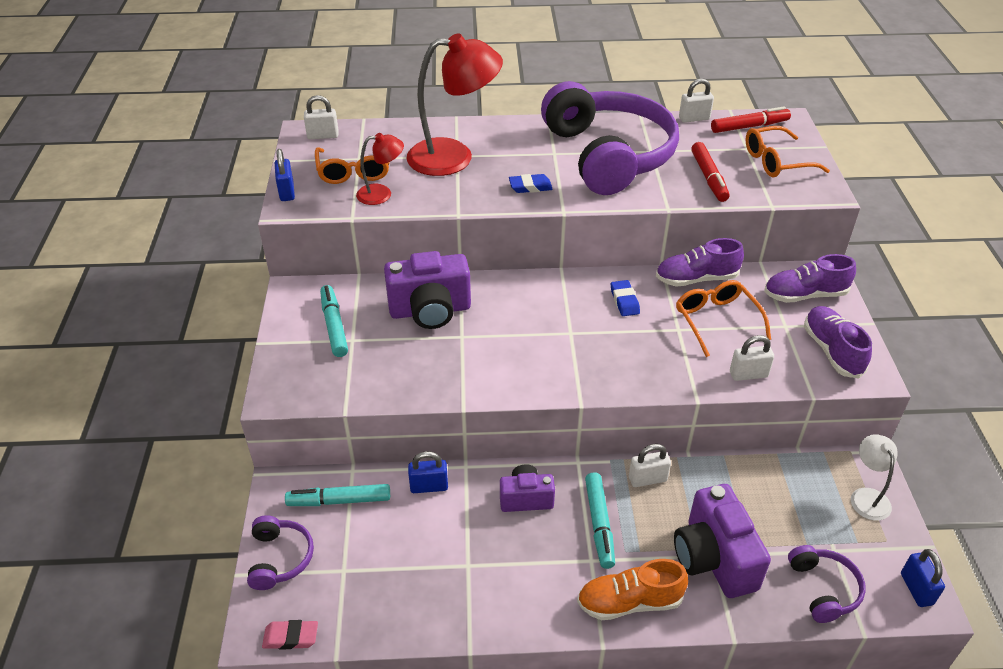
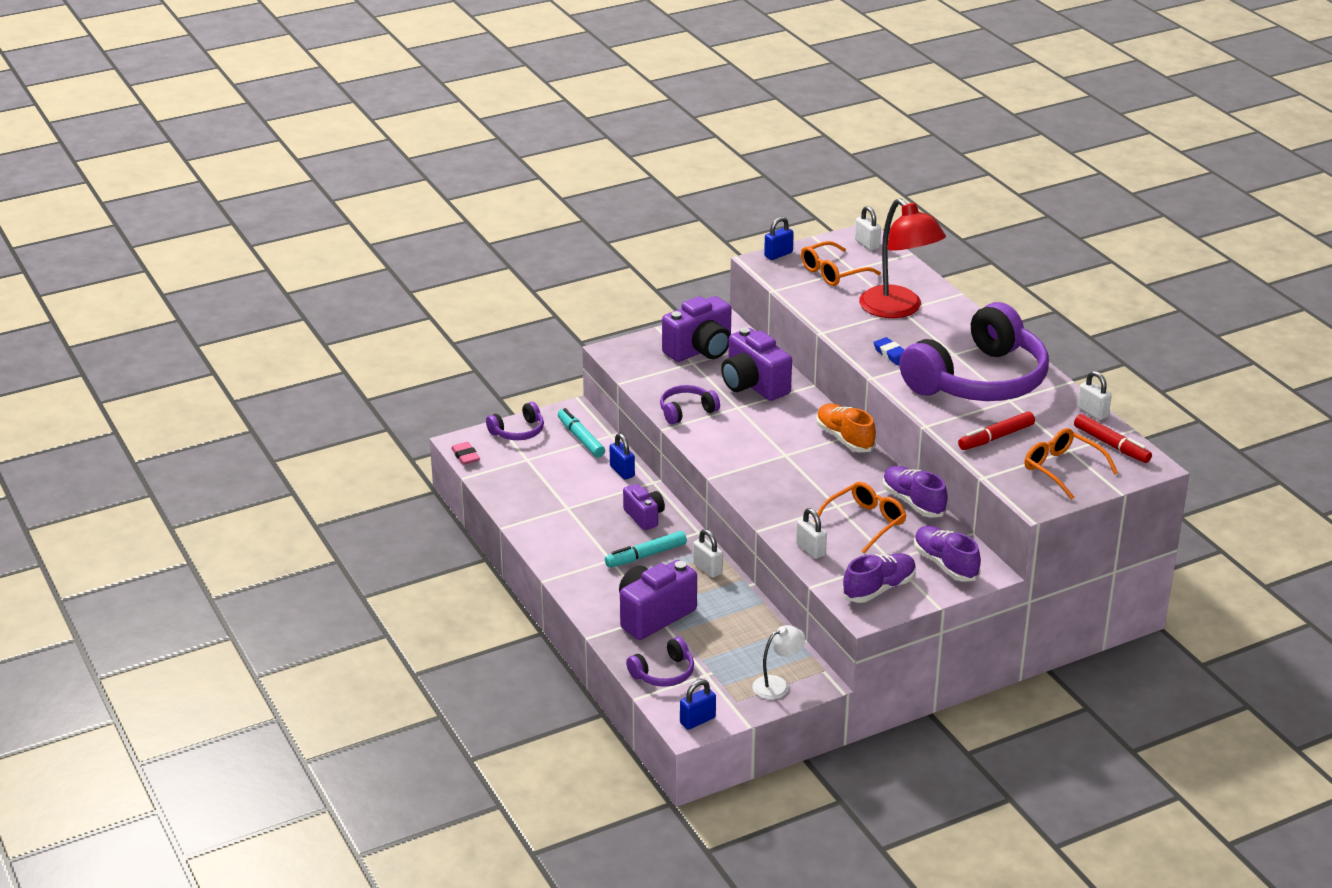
camera: 65 degrees right, 10 degrees down
turquoise marker [320,285,348,357] -> purple camera [662,296,731,362]
red lamp [356,133,404,205] -> none
orange shoe [577,559,688,620] -> orange shoe moved to [816,404,876,452]
blue eraser [611,280,640,316] -> none
none -> purple headphones [660,385,720,424]

